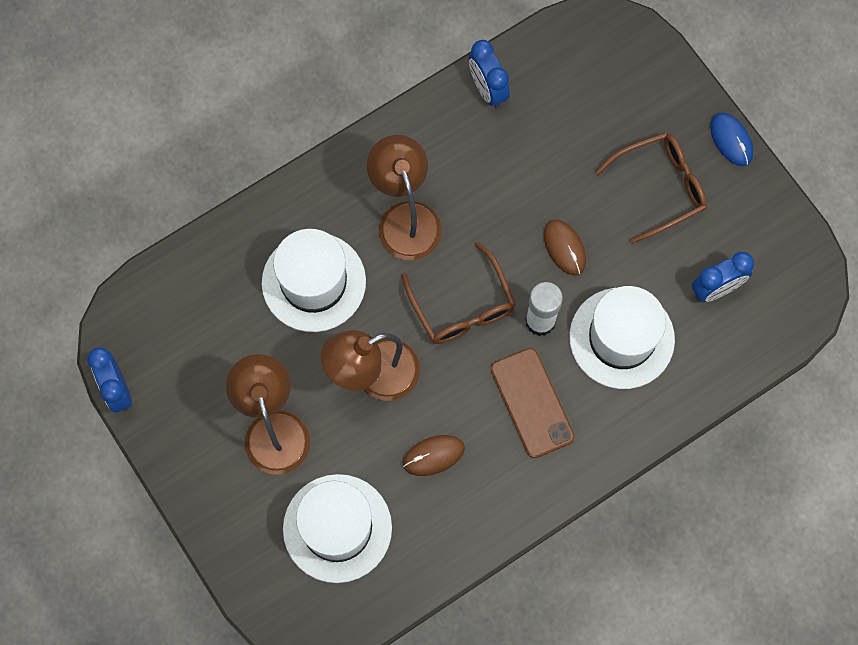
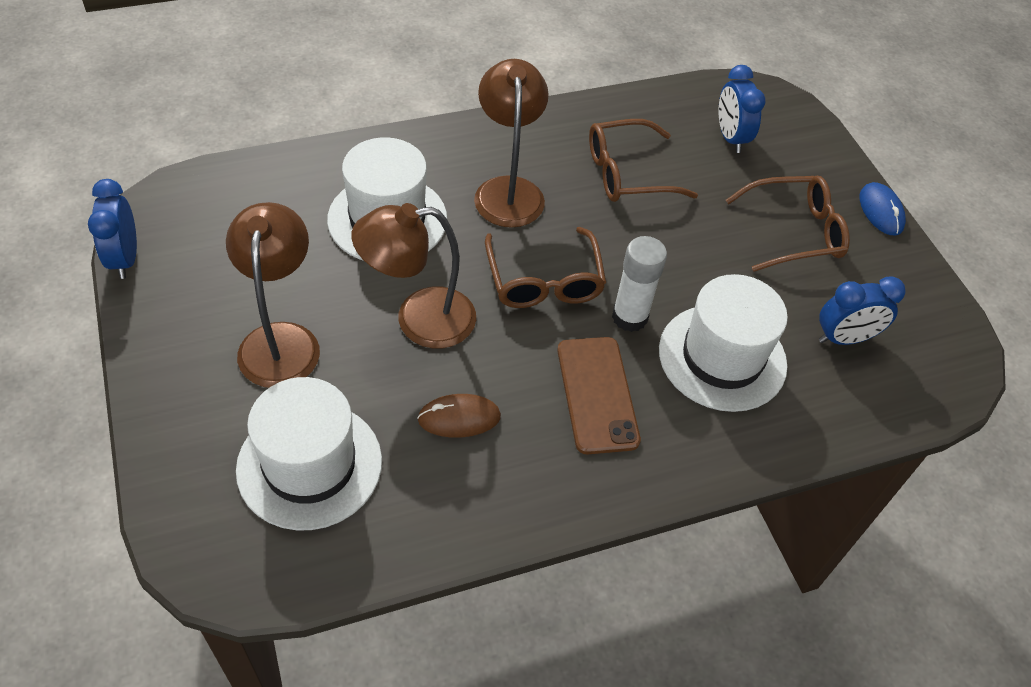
camera: 10 degrees right, 20 degrees down
blue clock [469,40,510,108] -> blue clock moved to [719,65,766,153]
brown mouse [544,219,586,275] -> none
none -> brown glasses [589,119,698,202]

